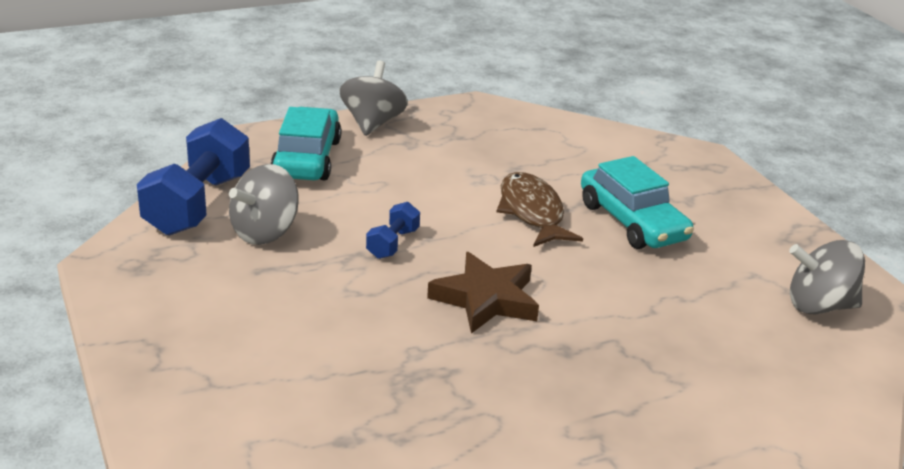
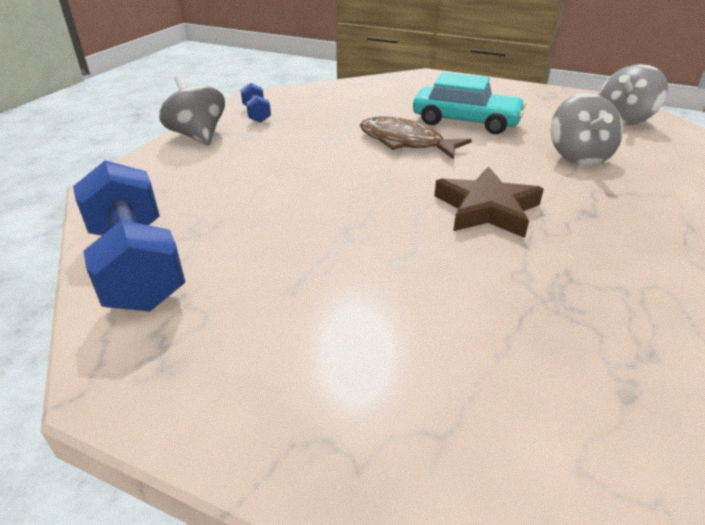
camera: 40 degrees left, 5 degrees up
grey spinning top [229,164,299,245] -> grey spinning top moved to [551,93,623,166]
turquoise car [271,107,342,180] -> none
blue dumbbell [366,202,420,259] -> blue dumbbell moved to [241,83,271,123]

